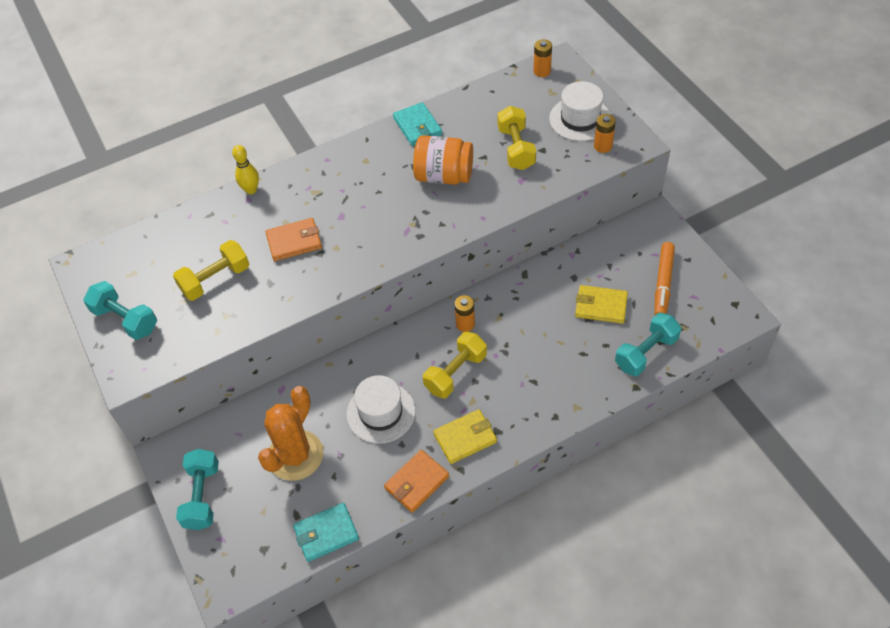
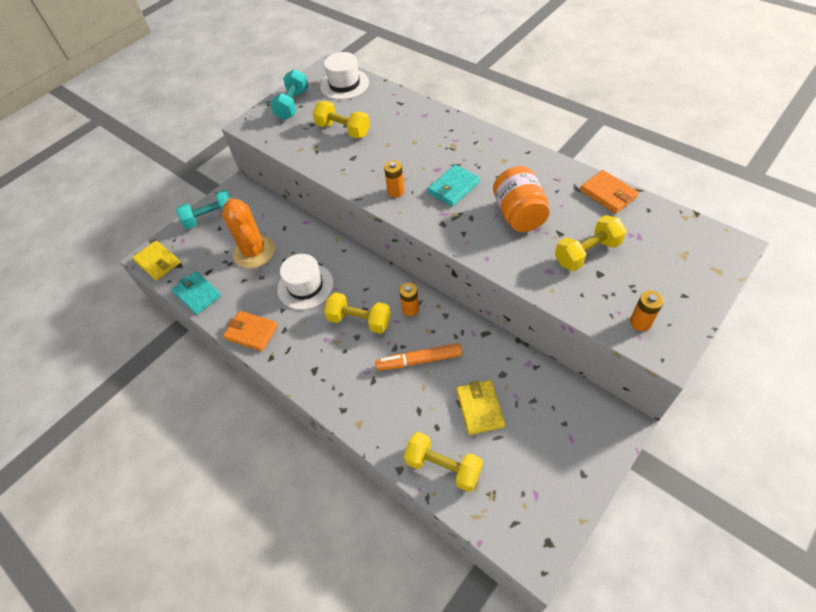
camera: 70 degrees right, 0 degrees up
yellow bowling pin [232,145,259,194] -> none
orange cactus [258,386,323,481] -> orange cactus turned 60 degrees clockwise [222,198,275,268]
orange wallet [266,218,322,261] -> orange wallet moved to [580,170,639,214]
turquoise wallet [393,102,442,146] -> turquoise wallet moved to [428,165,480,207]
yellow wallet [433,409,497,464] -> yellow wallet moved to [132,241,180,280]
orange battery [533,39,552,77] -> orange battery moved to [384,160,405,197]
white hat [549,81,611,141] -> white hat moved to [320,52,369,100]
turquoise dumbbell [615,313,681,376] -> yellow dumbbell [404,432,483,492]
orange marker [654,242,675,315] -> orange marker moved to [375,343,462,371]

